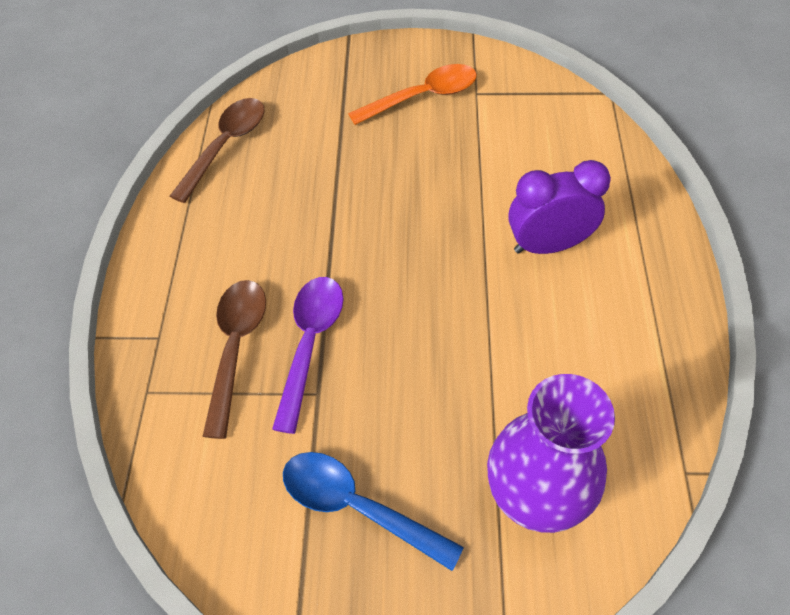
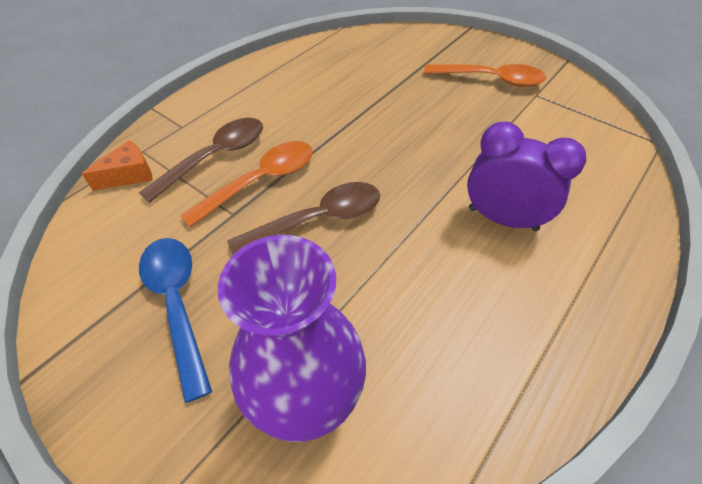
camera: 35 degrees right, 5 degrees down
brown spoon [170,98,265,203] -> brown spoon moved to [227,182,380,255]
purple spoon [272,277,344,434] -> orange spoon [180,141,313,227]
none -> orange cheese [81,140,153,191]

